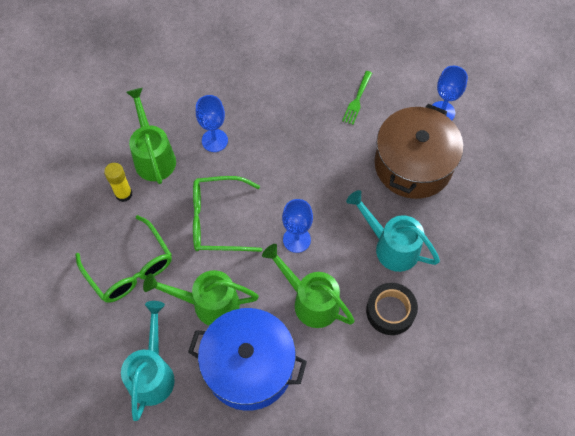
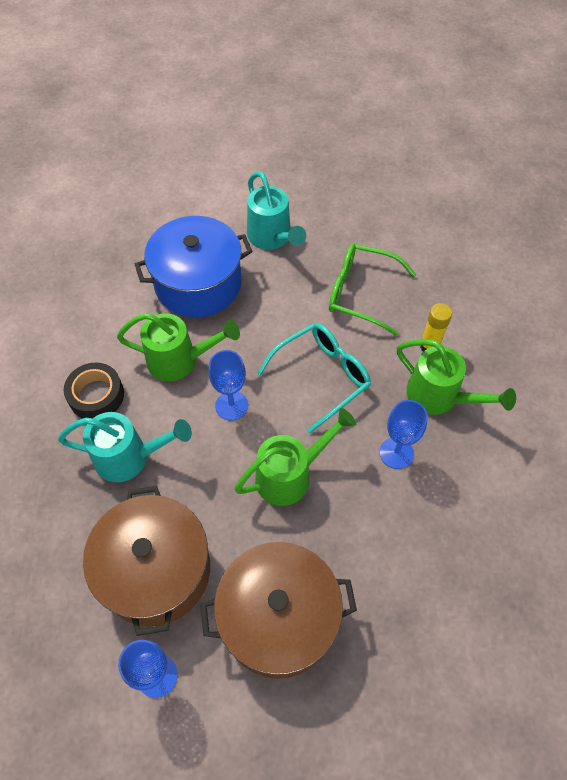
camera: 145 degrees right, 5 degrees down
green watering can [143,270,259,326] -> green watering can moved to [234,408,356,506]
green glasses [193,176,262,252] -> turquoise glasses [257,323,371,433]
green fork [342,71,372,125] -> brown pot [200,542,357,679]

